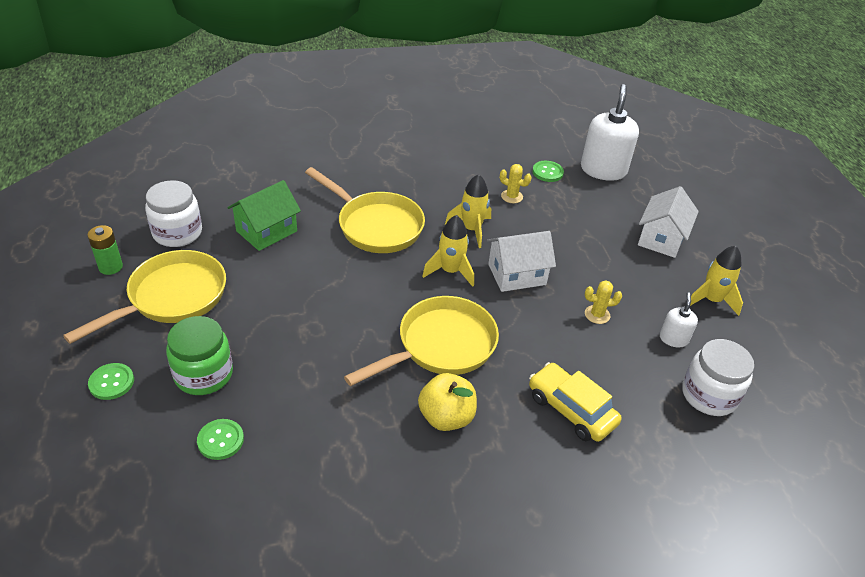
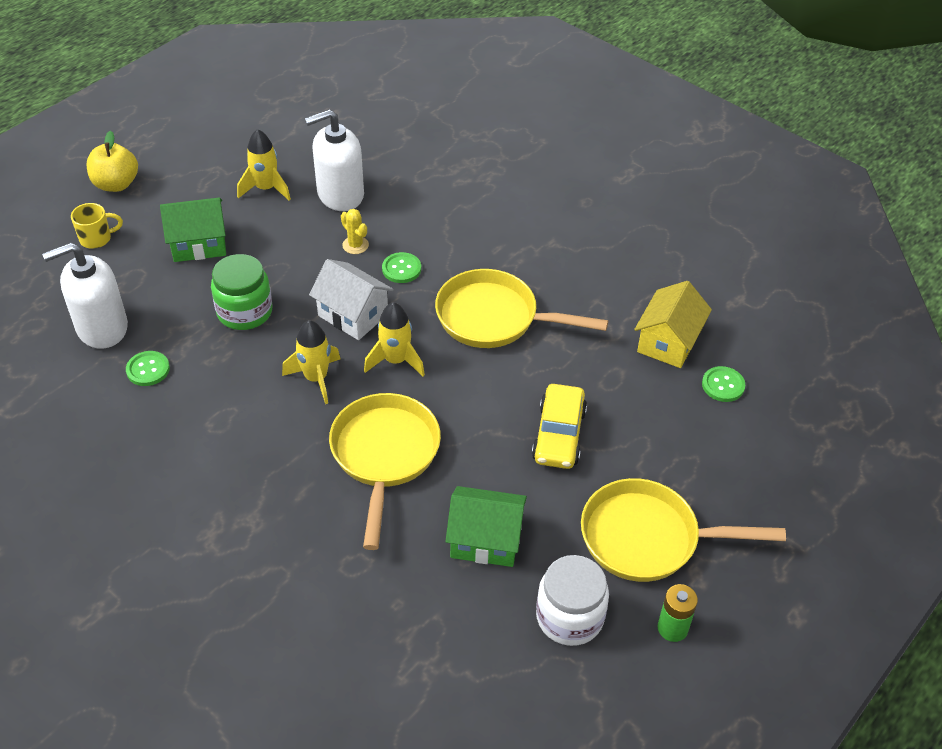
camera: 125 degrees left, 5 degrees up
green button [88,363,134,400] -> green button moved to [382,252,421,283]
green jar [166,316,233,395] -> green jar moved to [211,254,273,330]
yellow apple [418,373,477,431] -> yellow apple moved to [87,131,138,192]
yellow cactus [500,164,532,203] -> none
yellow car [529,362,622,442] -> yellow car moved to [532,384,587,469]
white house [638,186,699,258] -> green house [160,198,226,262]
white soap dispenser [660,292,698,347] -> white soap dispenser [305,109,364,211], size x2.01
white jar [682,339,754,416] -> none
none -> yellow mug [71,203,123,249]
none -> yellow house [634,281,712,368]

